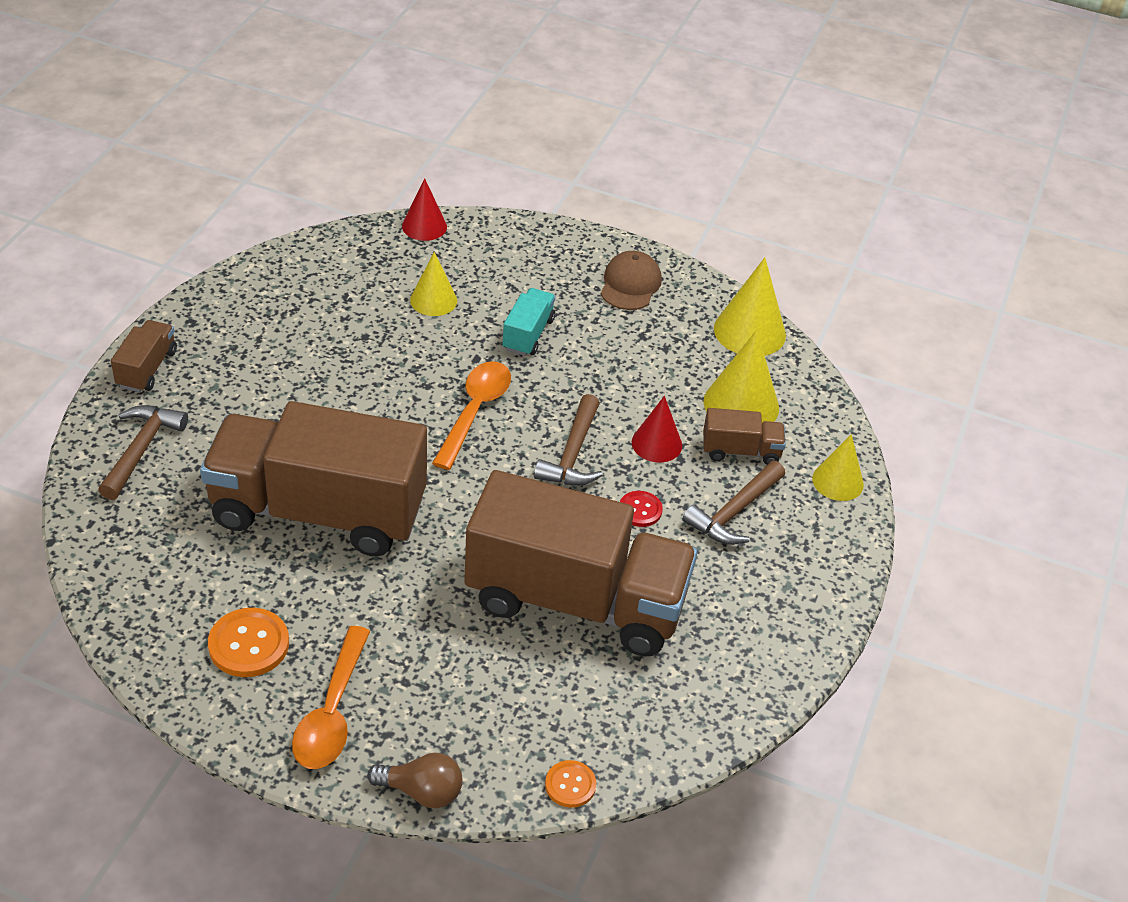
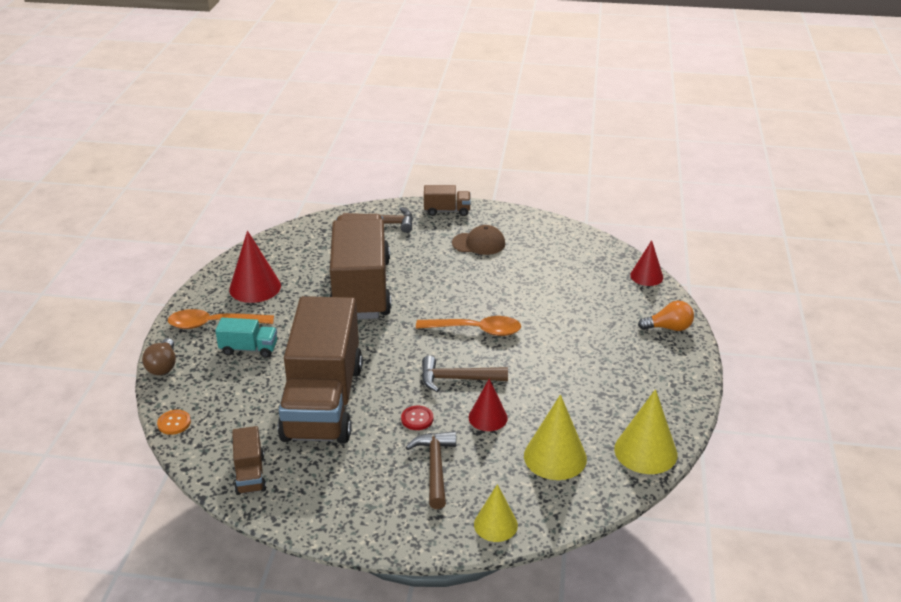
camera: 80 degrees right, 10 degrees down
orange button [208,608,289,677] -> red cone [229,230,281,303]
yellow cone [410,252,457,316] -> none
turquoise truck [503,288,555,356] -> turquoise truck moved to [215,318,277,358]
brown cap [601,251,662,310] -> brown cap moved to [452,225,505,255]
brown hammer [683,461,785,545] -> brown hammer turned 60 degrees clockwise [405,431,456,509]
brown truck [703,408,786,465] -> brown truck moved to [232,426,266,495]
none -> orange light bulb [638,301,694,331]

